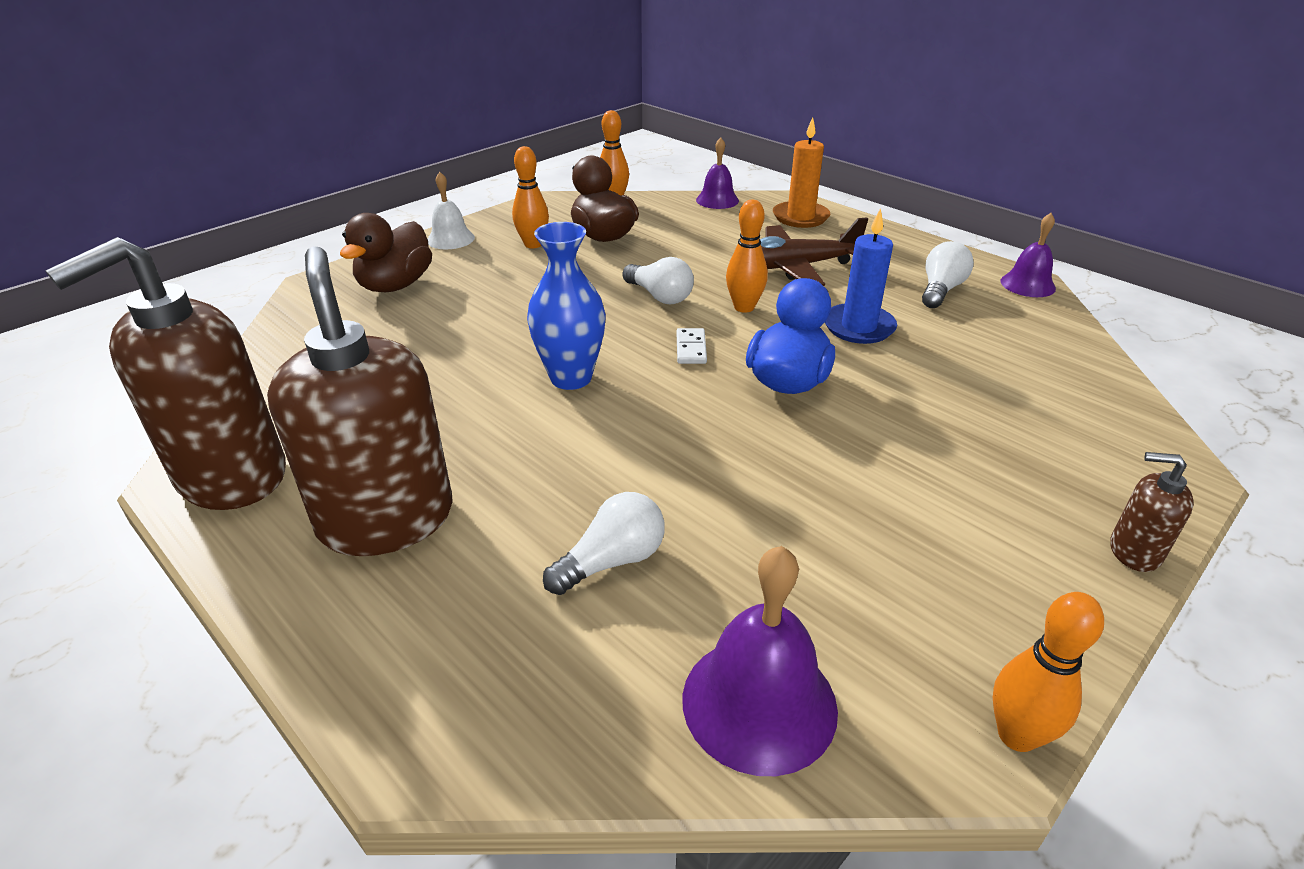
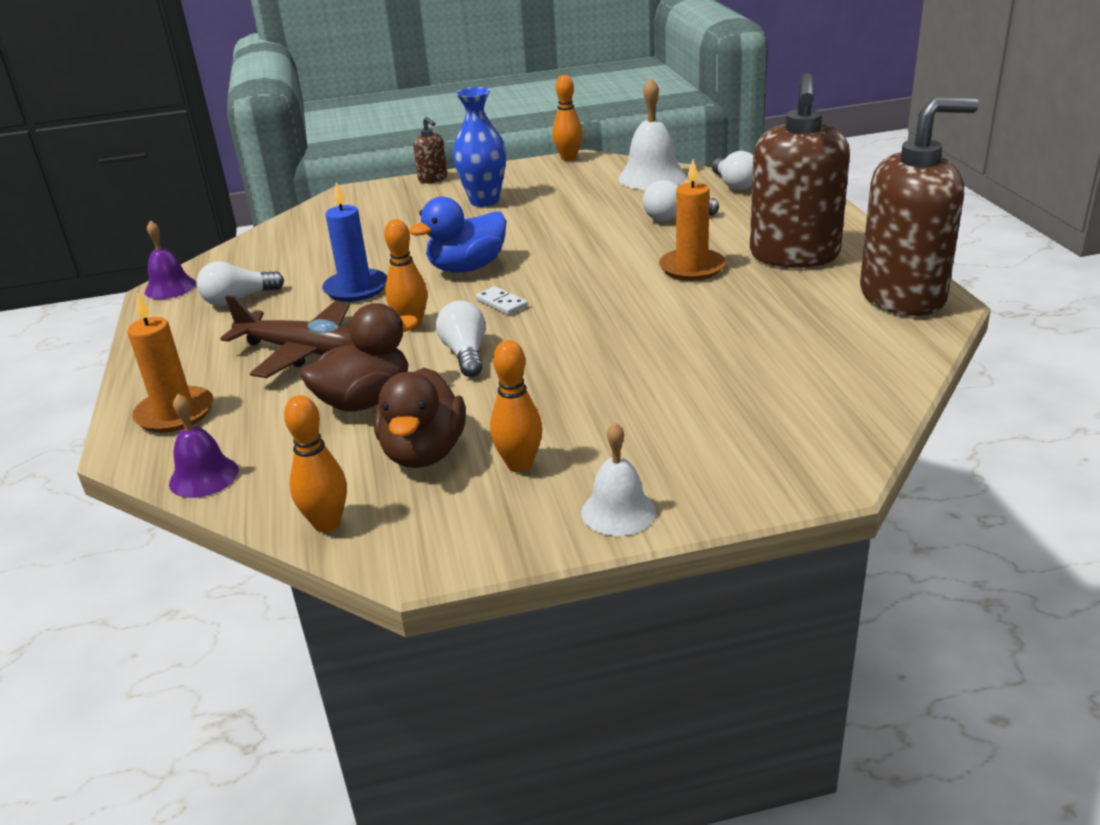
camera: 145 degrees left, 5 degrees down
brown duck [340,213,432,292] -> brown duck moved to [300,303,419,412]
blue vase [527,222,606,390] -> blue vase moved to [453,87,506,207]
white domino [677,328,707,364] -> white domino turned 75 degrees counterclockwise [476,286,528,315]
purple bell [683,546,838,776] -> white bell [618,78,686,190]
none -> orange candle [659,159,726,281]
none -> white light bulb [712,151,753,190]

